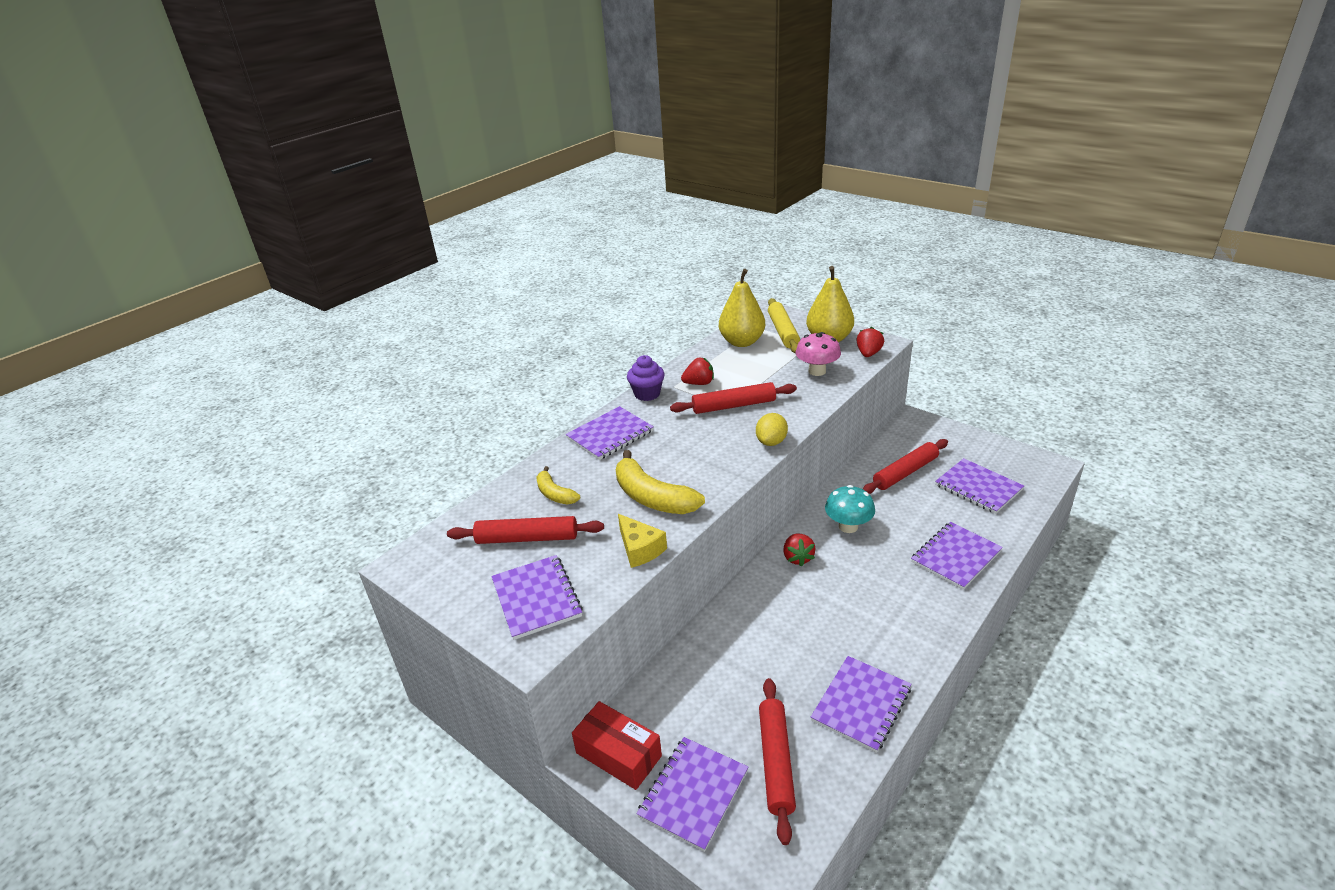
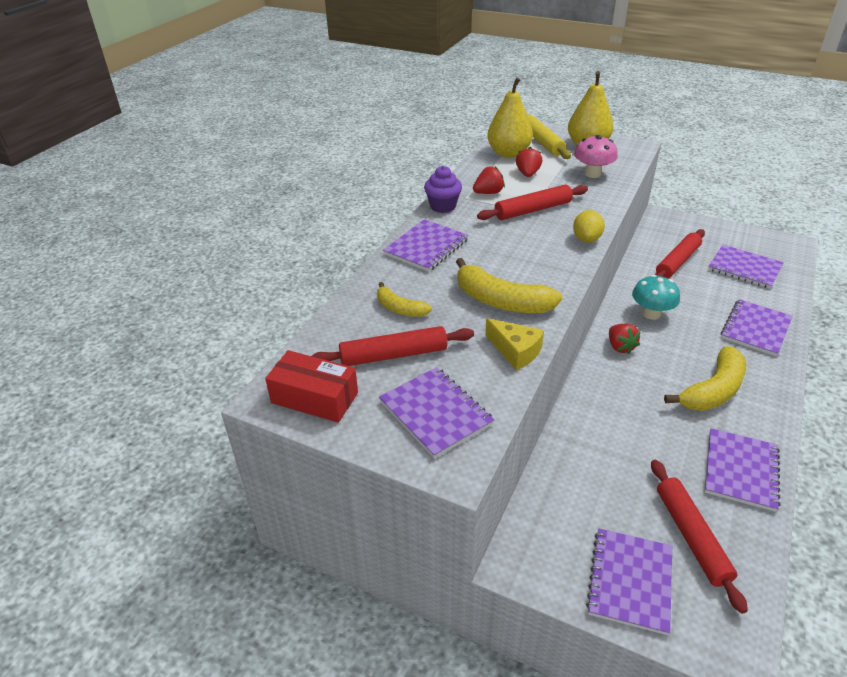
camera: 15 degrees left, 5 degrees up
red box [572,701,662,790] -> red box moved to [265,350,358,423]
red strawberry [856,327,884,357] -> red strawberry moved to [516,147,542,177]
none -> yellow banana [664,346,746,411]

